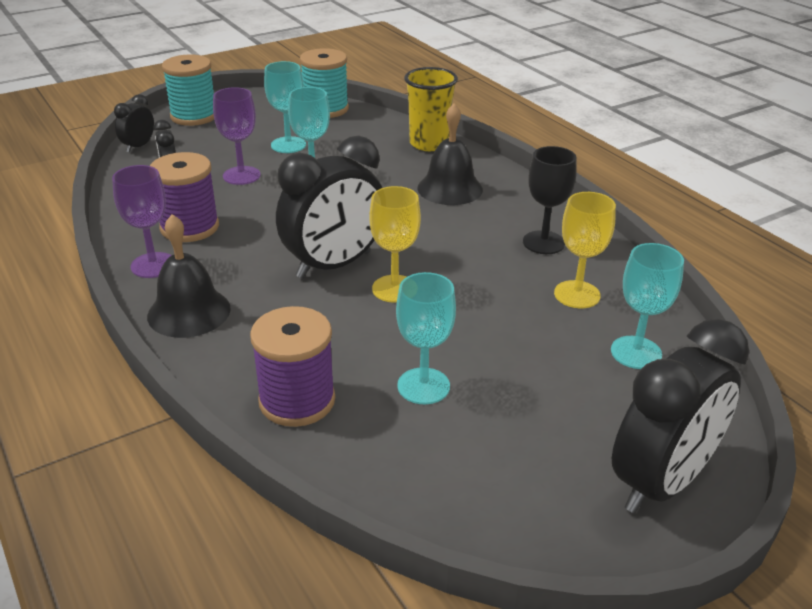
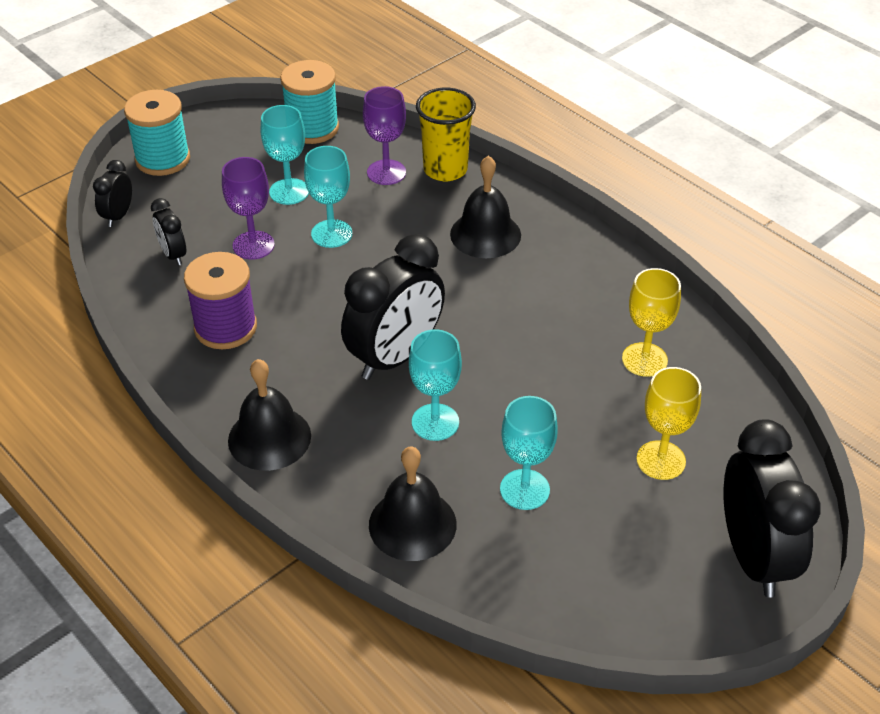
camera: 10 degrees left, 10 degrees up
purple goblet [112,165,172,278] -> purple goblet moved to [363,86,406,185]
purple spool [250,306,335,427] -> black bell [369,446,456,561]
yellow goblet [370,186,421,303] -> yellow goblet moved to [636,367,701,480]
black goblet [523,146,577,254] -> none
turquoise goblet [611,243,684,369] -> turquoise goblet moved to [409,329,462,441]
black clock [612,319,749,513] -> black clock turned 45 degrees counterclockwise [723,419,821,598]

